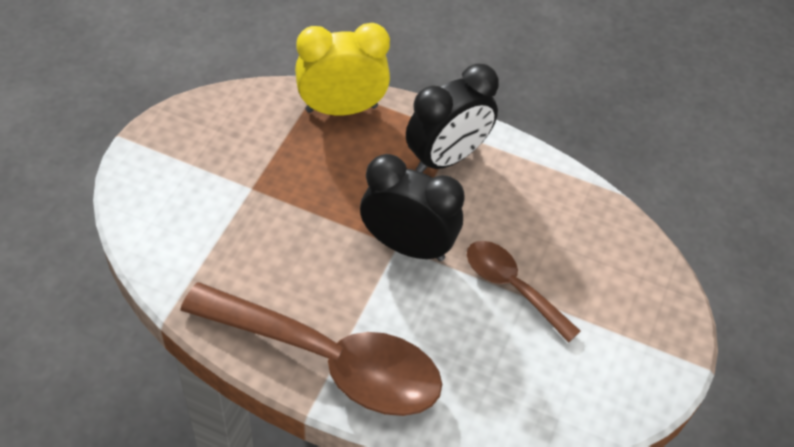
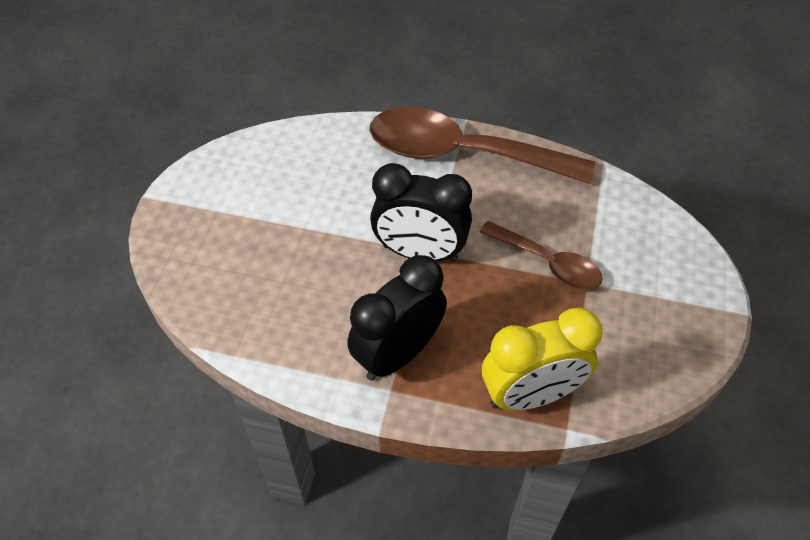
camera: 175 degrees right, 0 degrees up
brown spoon [467,241,580,343] -> brown spoon moved to [480,221,603,290]

